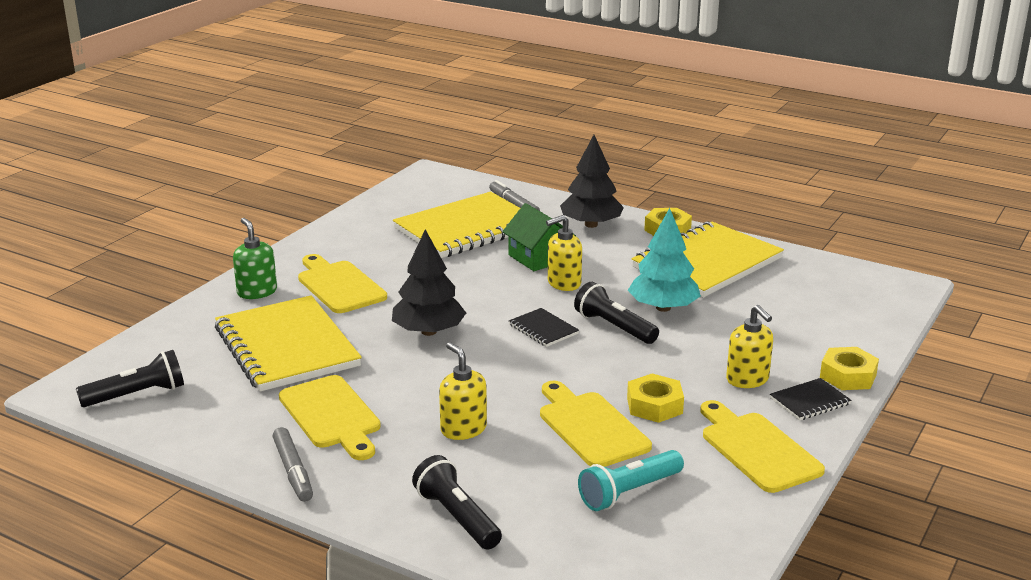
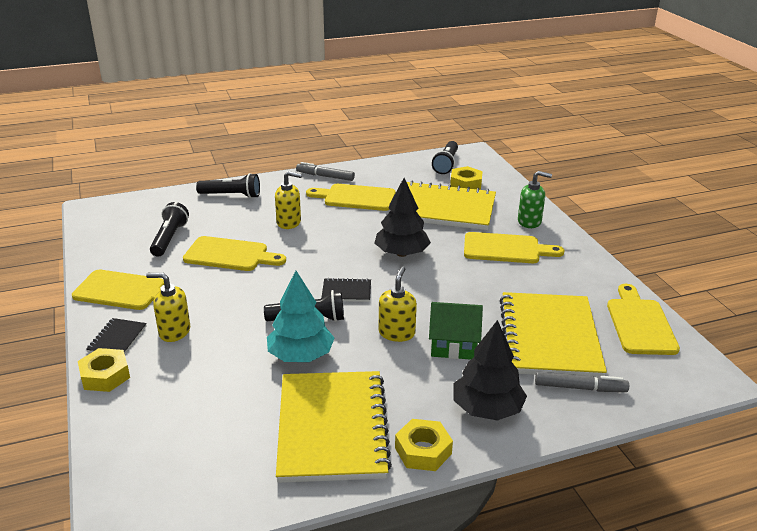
camera: 130 degrees right, 5 degrees up
turquoise flashlight [578,450,684,511] -> black flashlight [150,202,189,257]
yellow nut [627,373,684,423] -> yellow nut moved to [450,166,483,189]
none -> yellow cutting board [607,284,680,355]

